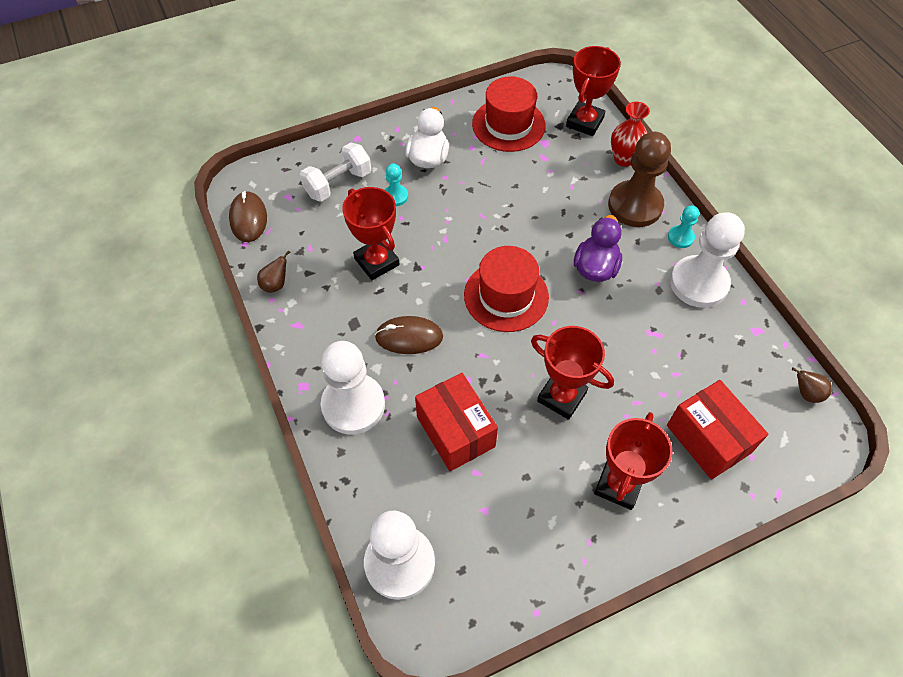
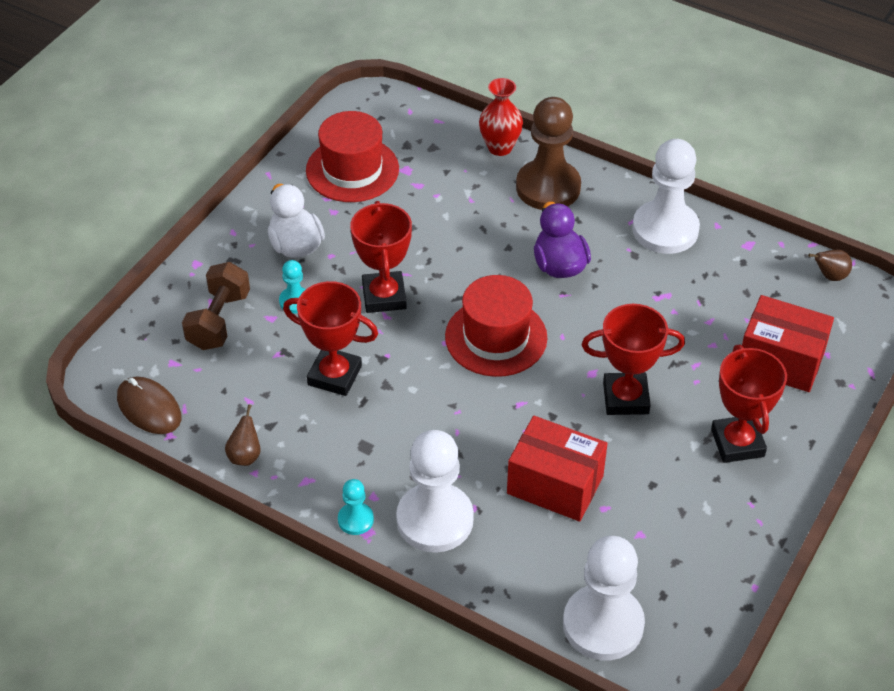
camera: 35 degrees left, 10 degrees down
white dumbbell [300,142,371,202] -> brown dumbbell [182,262,250,350]
brown mouse [375,316,443,354] -> none
red trophy [566,46,621,136] -> red trophy moved to [350,201,412,313]
turquoise pawn [668,205,699,248] -> turquoise pawn moved to [338,479,374,535]

